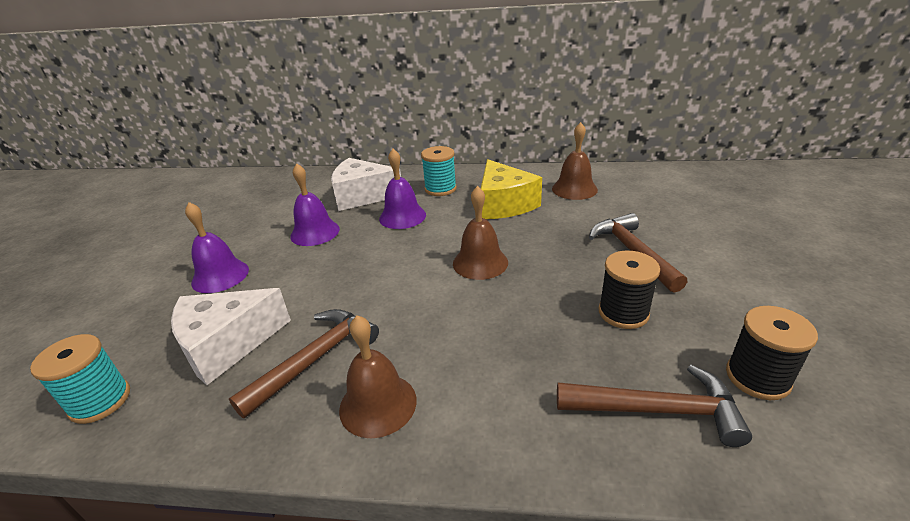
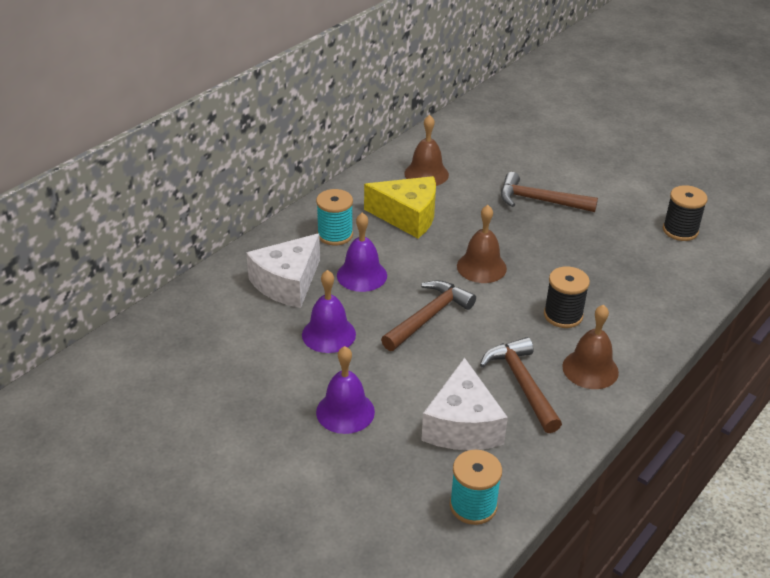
camera: 60 degrees left, 5 degrees up
brown hammer [557,365,752,447] -> brown hammer moved to [381,280,476,351]
black spool [598,251,660,329] -> black spool moved to [544,266,590,328]

